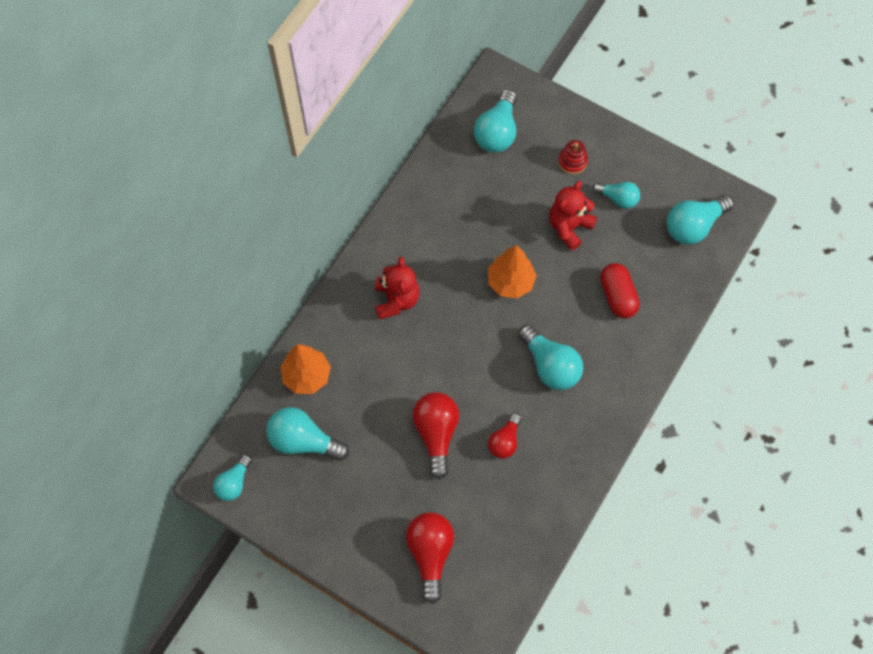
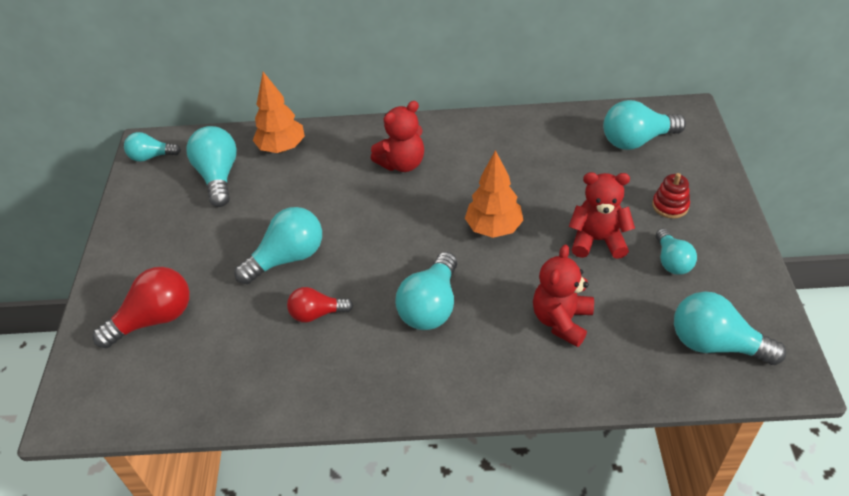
camera: 60 degrees right, 20 degrees down
red light bulb [413,392,459,480] -> turquoise light bulb [234,207,322,284]
red capsule [600,263,640,318] -> red teddy bear [533,245,594,347]

